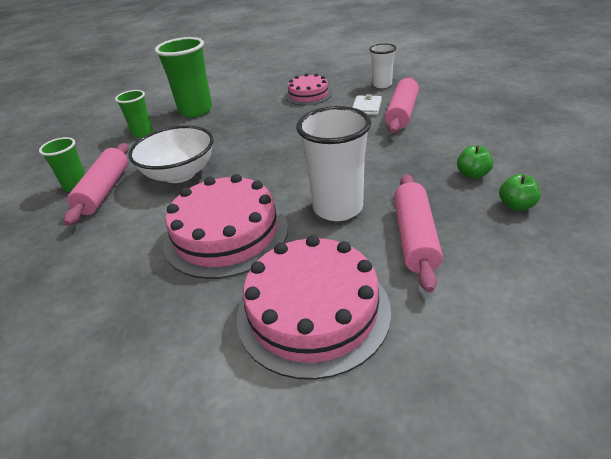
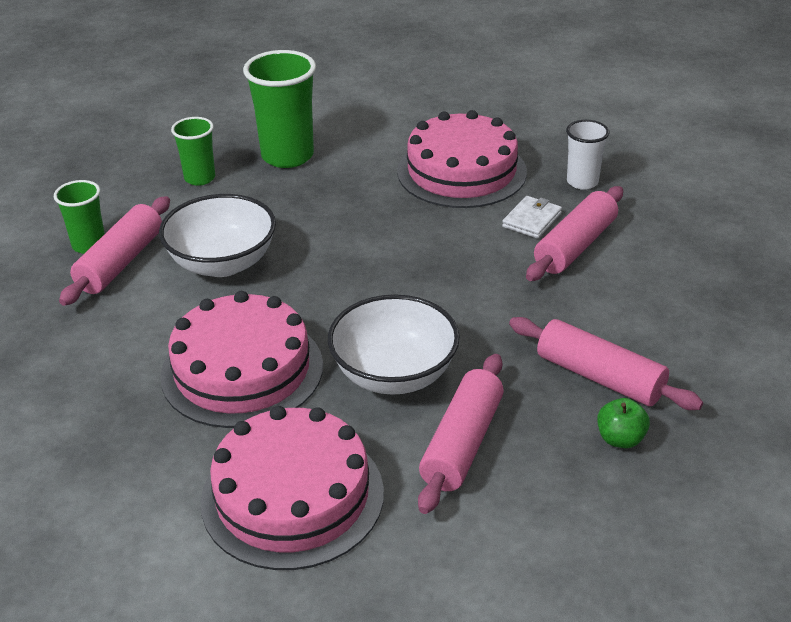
camera: 15 degrees right, 0 degrees up
pink cake [285,73,332,105] -> pink cake [397,110,527,208], size x1.72
white cup [296,106,371,221] -> white bowl [328,295,460,395]
green apple [457,146,493,179] -> pink rolling pin [509,317,703,410]

